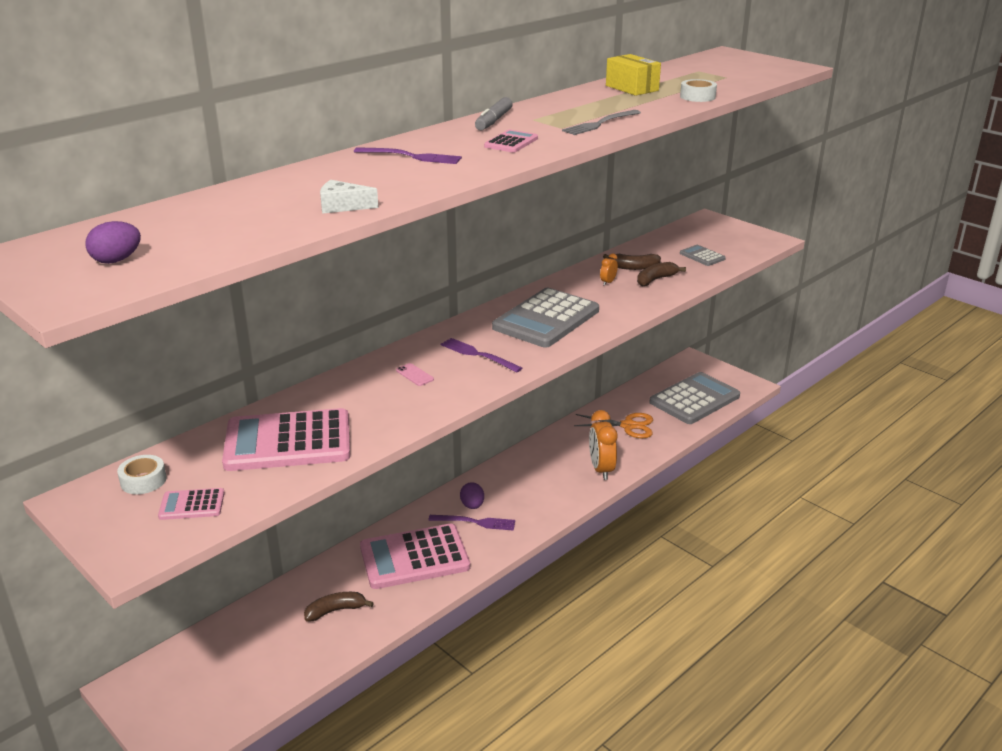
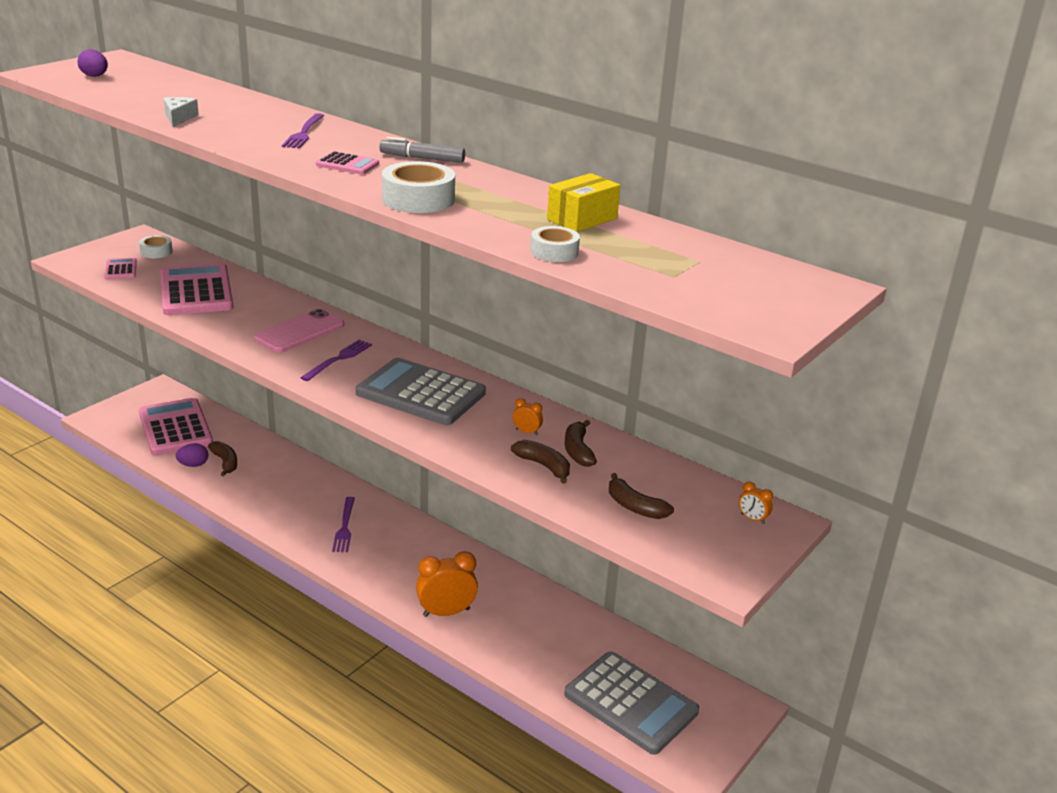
camera: 80 degrees right, 0 degrees up
pink calculator [360,524,470,589] -> pink calculator moved to [139,398,213,456]
pink phone [396,363,434,386] -> pink phone [254,309,344,352], size x2.26
purple egg [460,482,484,509] -> purple egg moved to [176,443,208,467]
grey fork [562,110,641,135] -> white tape [382,161,455,213]
orange scissors [574,413,653,438] -> none
grey calculator [680,245,726,266] -> brown banana [609,473,674,519]
none -> orange clock [739,482,773,524]

